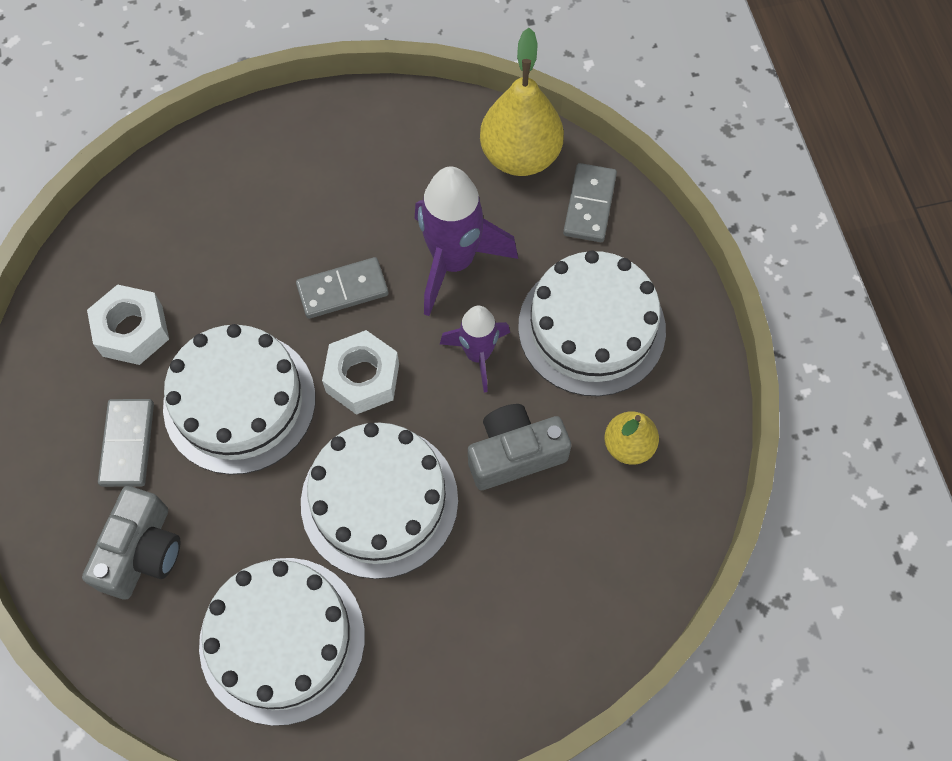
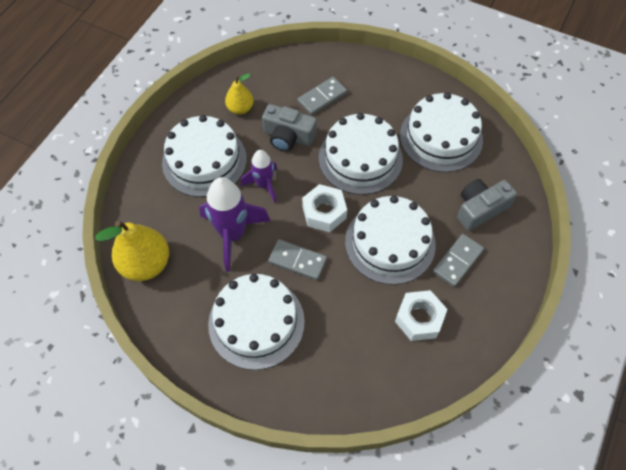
camera: 140 degrees left, 5 degrees down
grey domino [563,163,617,242] -> grey domino moved to [298,77,347,115]
none -> white cake [208,274,305,370]

